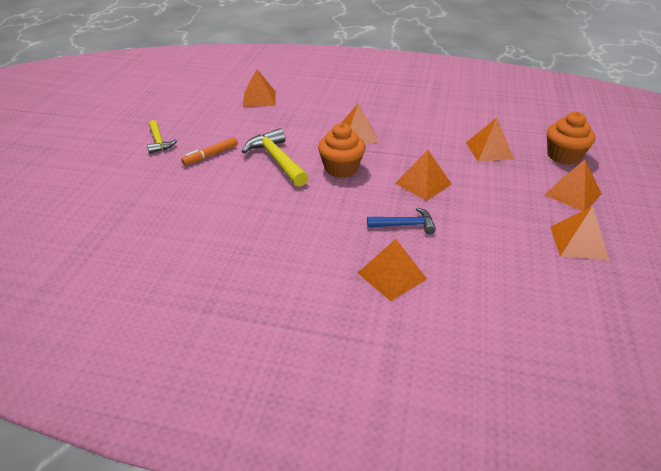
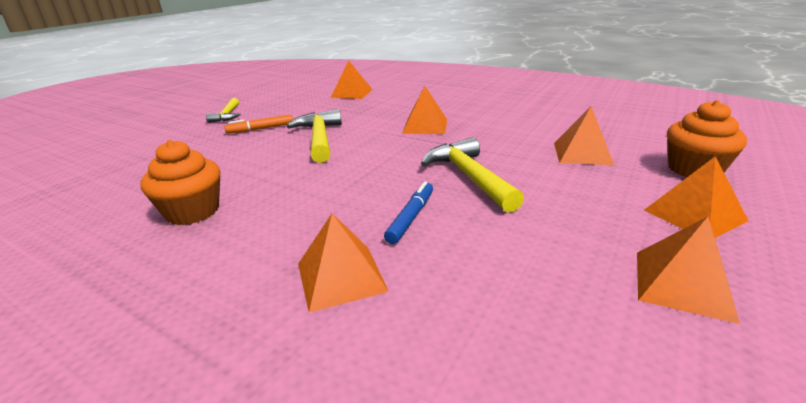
camera: 20 degrees right, 10 degrees down
orange cupcake [318,123,365,178] -> orange cupcake moved to [140,140,220,225]
blue hammer [367,207,436,234] -> blue marker [384,181,433,244]
orange pyramid [395,150,452,201] -> yellow hammer [421,137,524,213]

